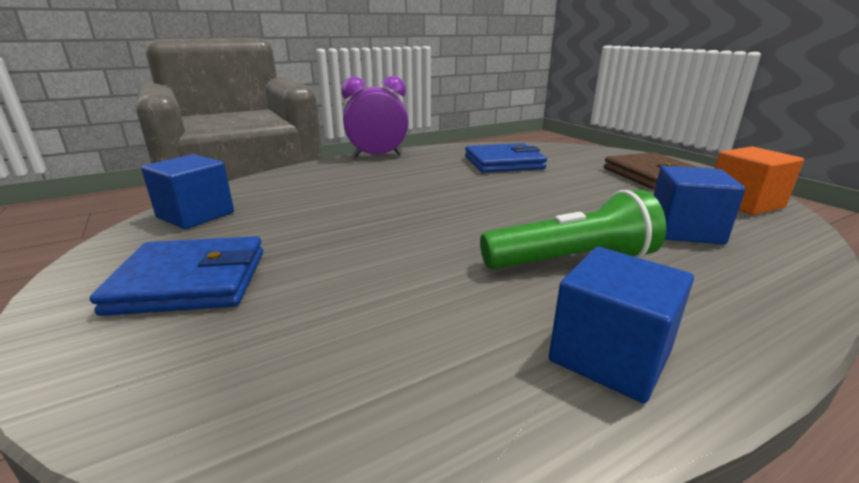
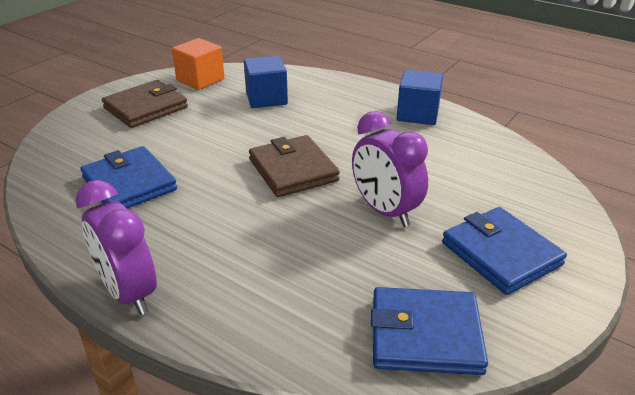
camera: 115 degrees left, 10 degrees up
blue cube [141,154,234,229] -> blue wallet [371,287,488,375]
green flashlight [480,190,666,269] -> none
none -> brown wallet [249,135,340,197]
none -> purple clock [352,111,428,227]

